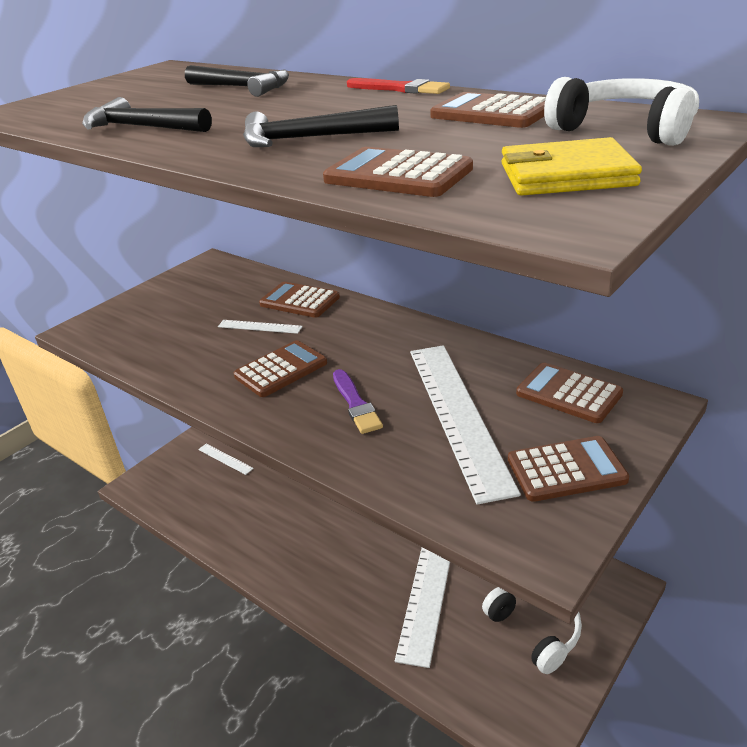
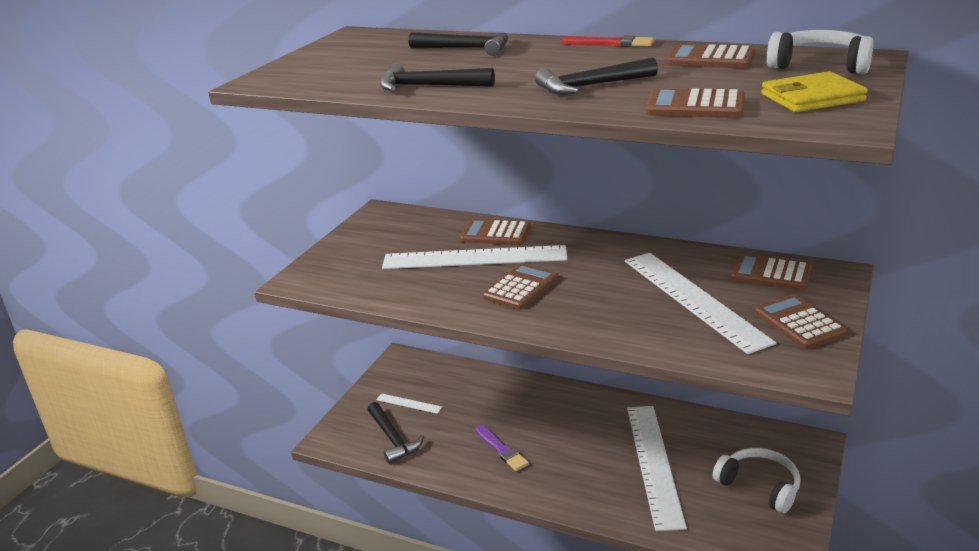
camera: 15 degrees left, 5 degrees down
white ruler [218,320,303,334] -> white ruler [382,245,567,269], size x2.31
purple brush [333,369,383,434] -> purple brush moved to [475,425,529,471]
brown calculator [508,436,629,502] -> brown calculator turned 90 degrees counterclockwise [754,294,847,349]
none -> black hammer [368,402,424,464]

